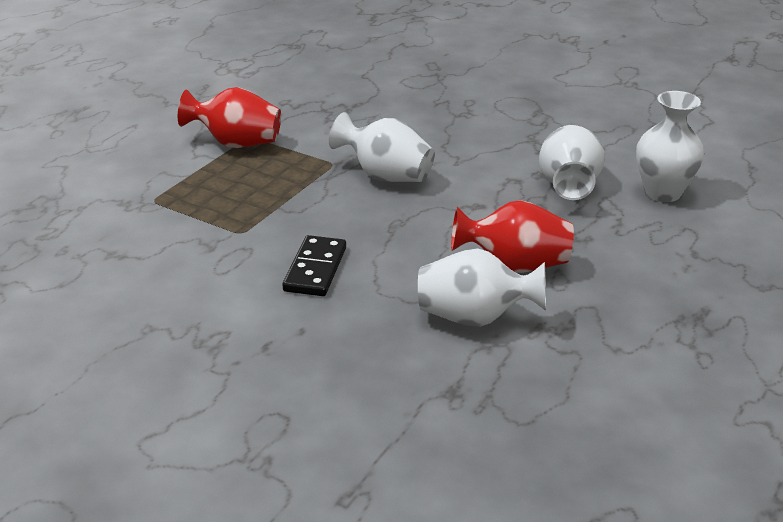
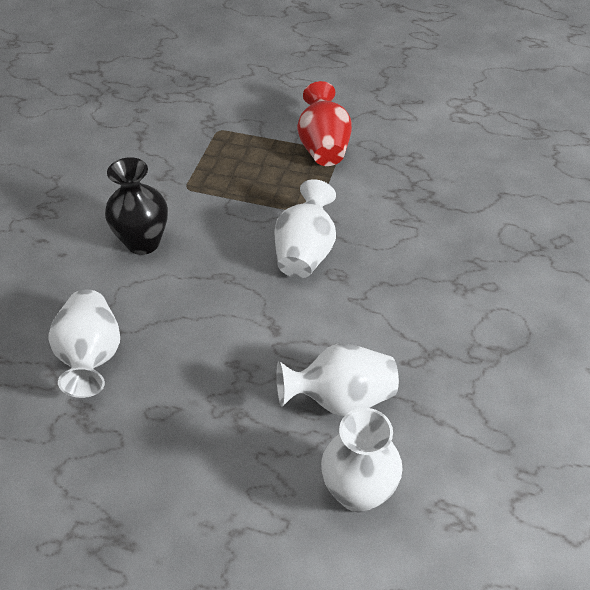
camera: 75 degrees right, 15 degrees up
black domino [282,235,346,296] -> black vase [105,157,168,255]
red vase [451,200,574,273] -> none

